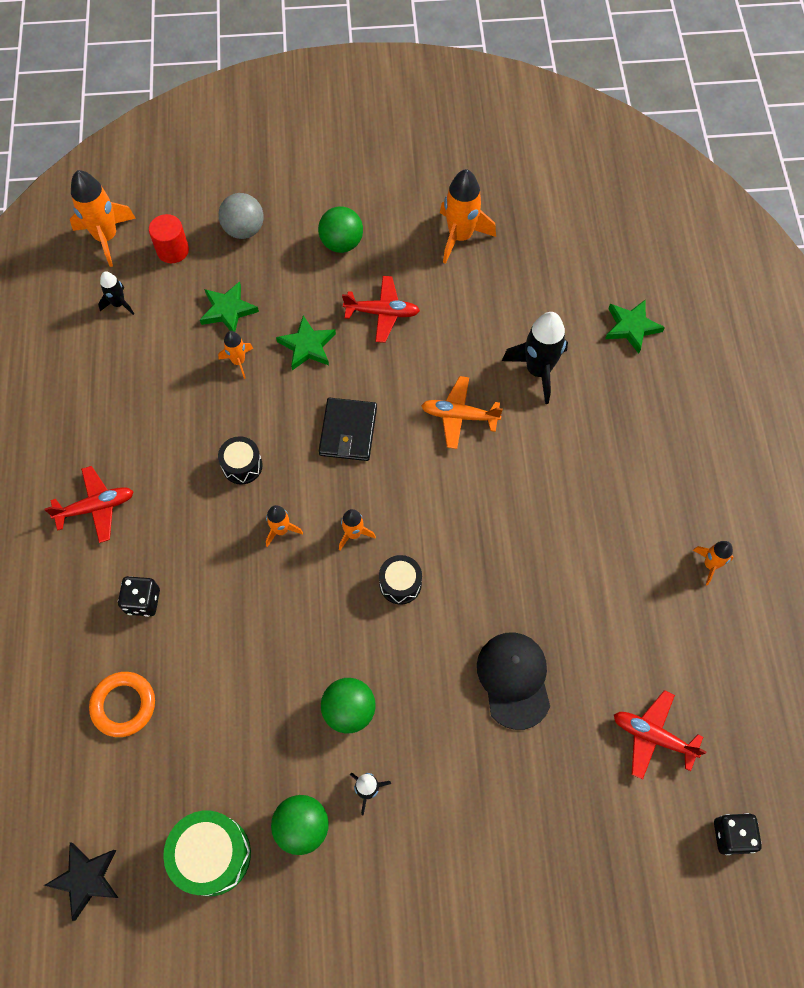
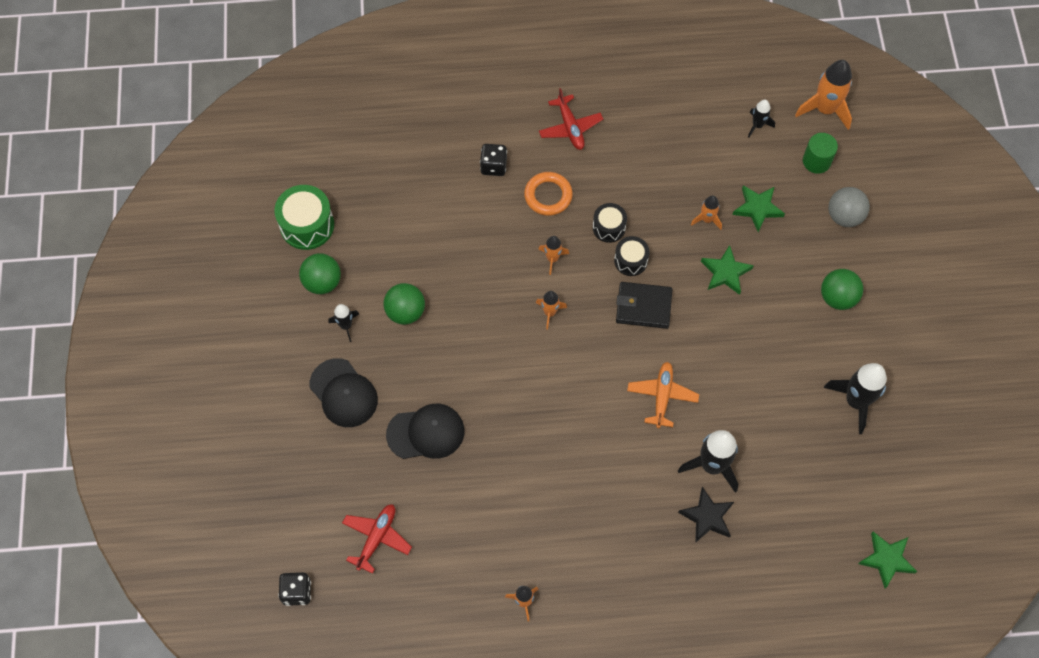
camera: 90 degrees right, 0 degrees up
black star [44,842,118,921] -> black star moved to [678,487,734,543]
orange ring [89,672,155,737] -> orange ring moved to [524,172,573,216]
red cylinder [149,214,189,263] -> green cylinder [803,133,838,174]
red plane [342,276,420,343] -> none
black drum [379,555,422,605] -> black drum moved to [614,236,650,276]
orange rocket [440,169,496,264] -> black rocket [824,363,887,434]
green star [605,299,665,354] -> green star moved to [858,532,917,589]
none -> black cap [310,358,378,427]

